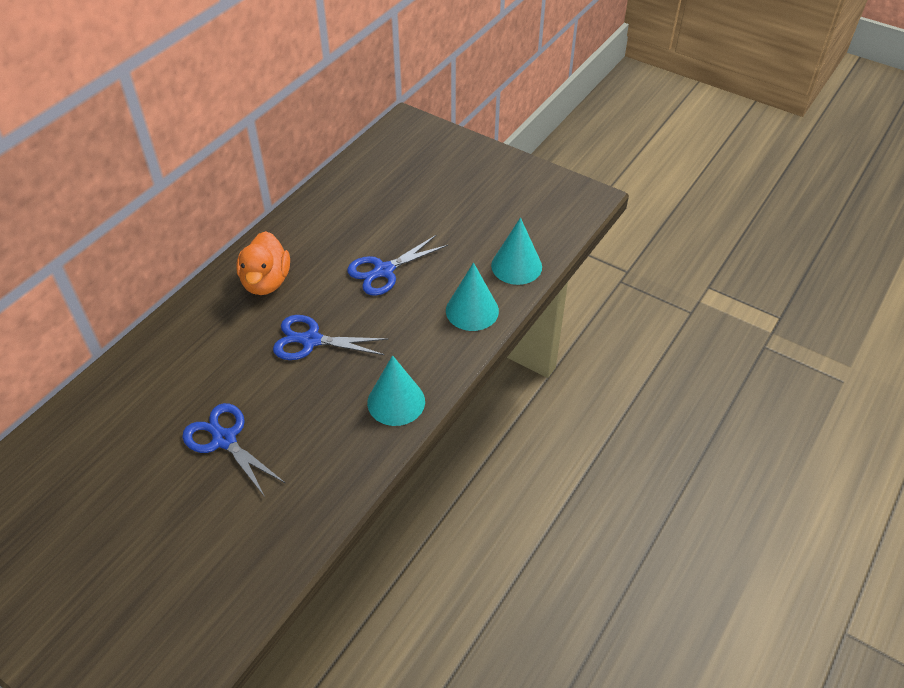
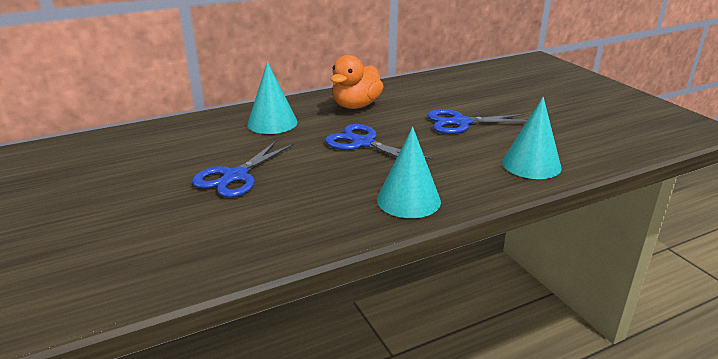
camera: 30 degrees right, 20 degrees down
blue scissors [182,403,285,497] -> blue scissors turned 135 degrees counterclockwise [192,140,294,197]
turquoise cone [491,218,542,285] -> turquoise cone moved to [247,62,297,134]

